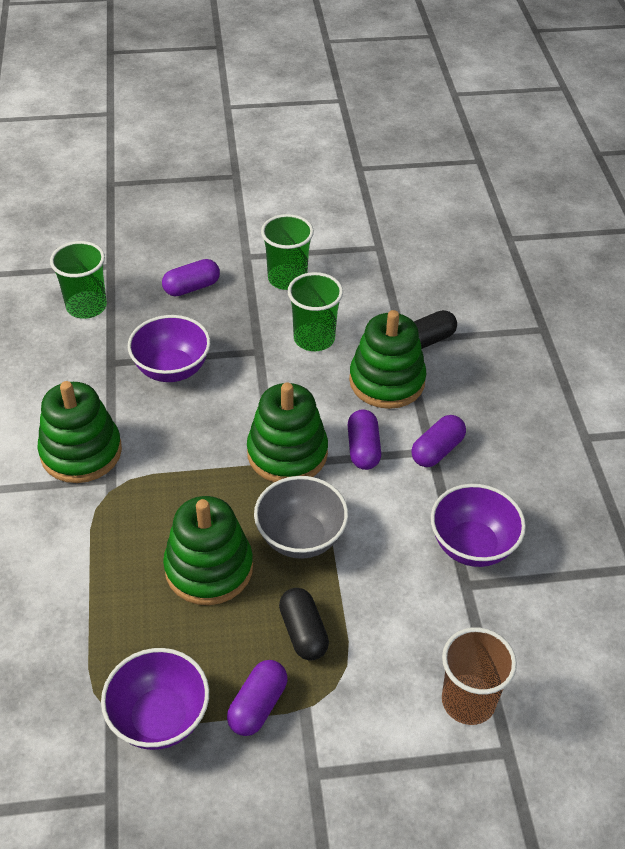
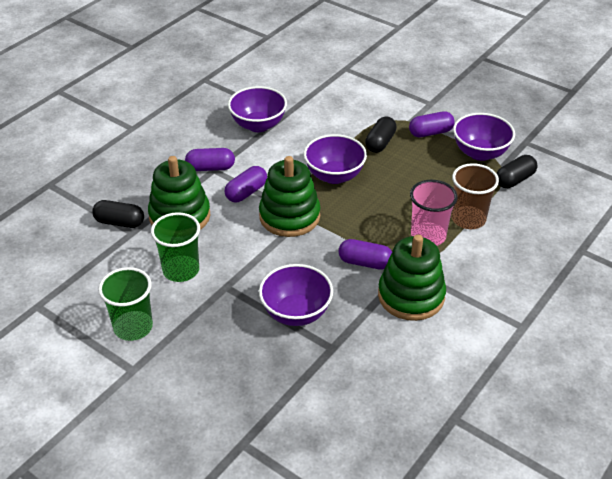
camera: 135 degrees left, 5 degrees down
green cup [50,241,107,319] -> none
purple capsule [162,259,220,297] -> purple capsule moved to [339,239,392,270]
green stacking toy [163,496,253,605] -> none
grey bowl [254,476,348,559] -> purple bowl [304,134,367,184]
brown cup [442,627,517,725] -> brown cup moved to [451,163,499,229]
none -> pink cup [410,180,458,246]
none -> black capsule [496,155,538,188]

